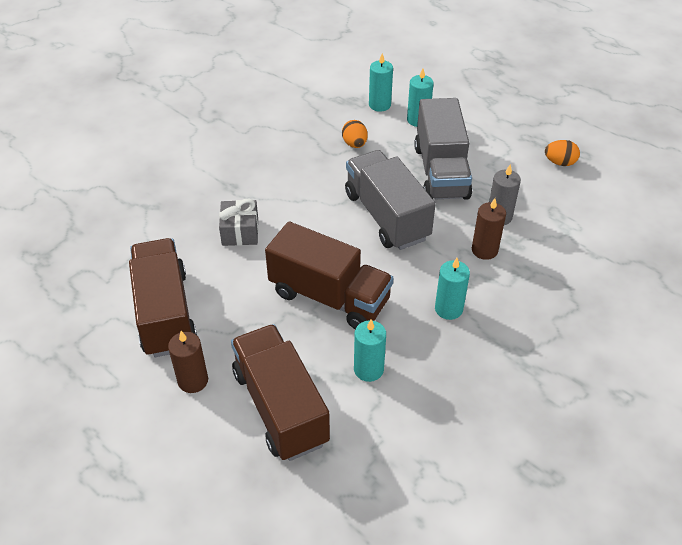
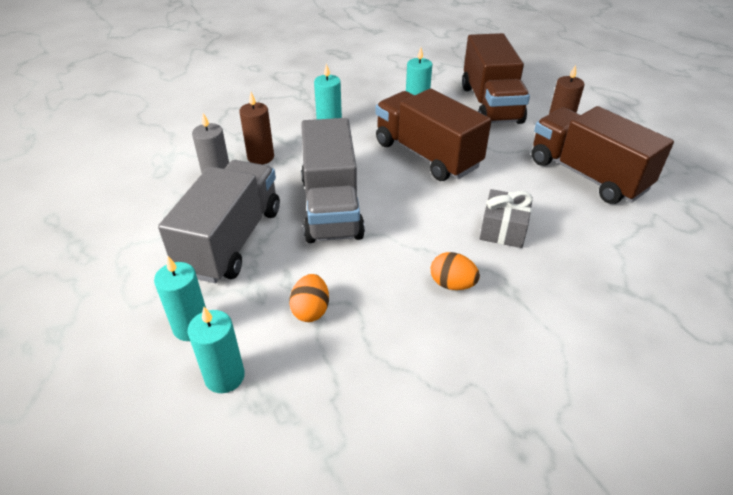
camera: 160 degrees left, 5 degrees down
brown truck [129,238,197,357] -> brown truck turned 135 degrees clockwise [532,106,674,204]
orange egg [545,140,580,166] -> orange egg moved to [431,252,480,290]

